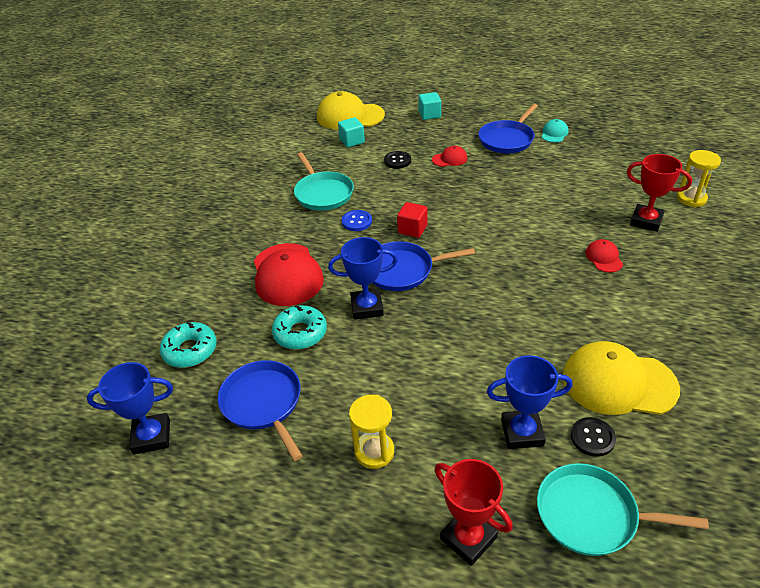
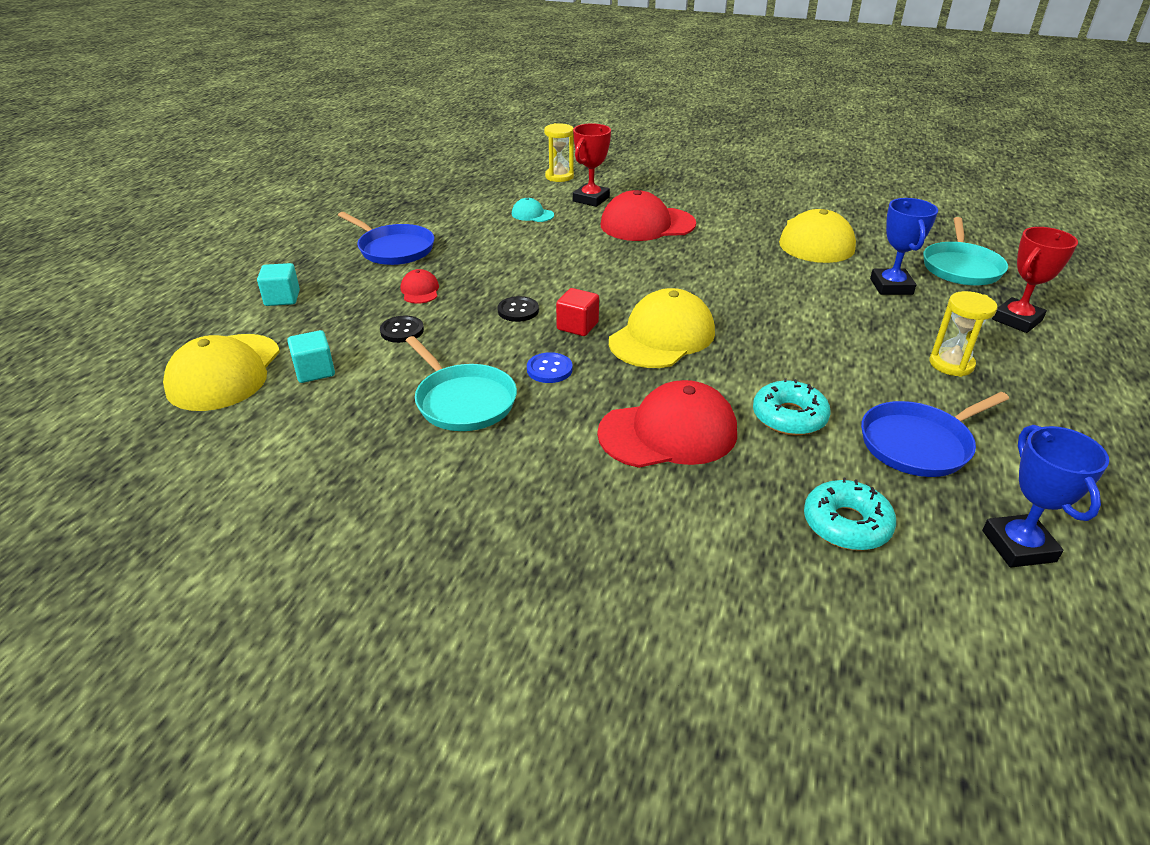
camera: 90 degrees left, 5 degrees down
turquoise pan [294,152,354,211] -> turquoise pan turned 75 degrees clockwise [406,336,517,431]
blue trophy [328,237,398,320] -> none
blue pan [372,241,475,291] -> yellow cap [609,288,715,368]
turquoise cap [541,119,568,142] -> turquoise cap moved to [512,198,554,222]
black button [571,417,616,457] -> black button moved to [497,296,539,322]
red cap [586,239,623,272] -> red cap [601,190,696,241], size x2.12

